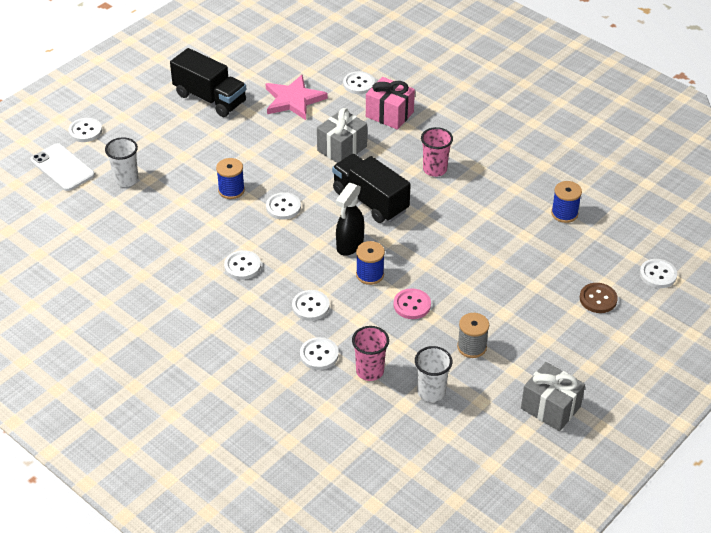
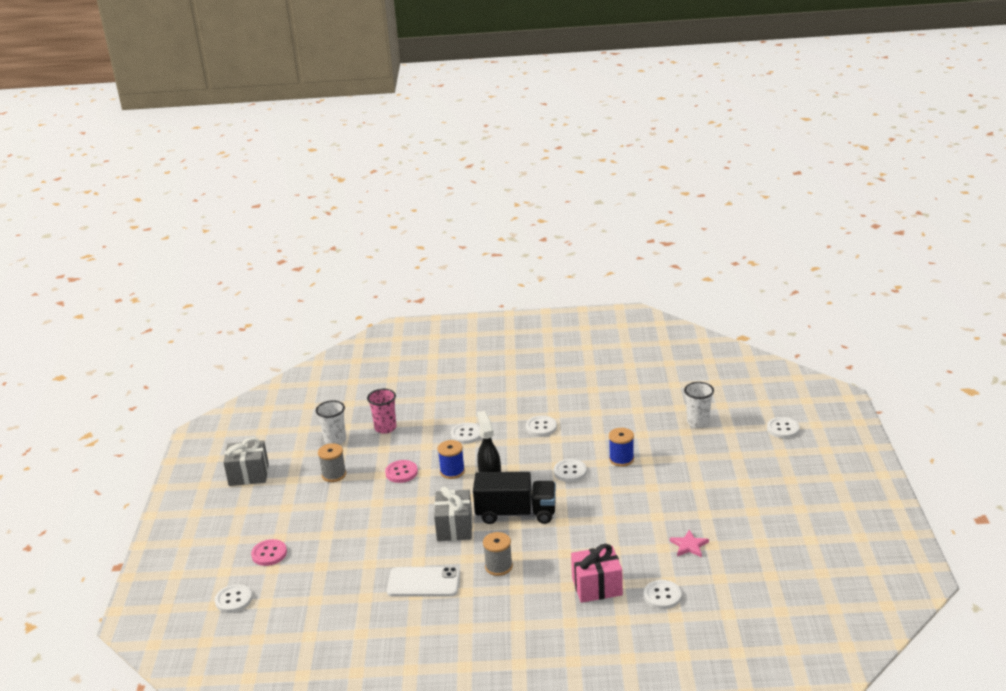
camera: 140 degrees right, 15 degrees down
white phone [31,143,95,191] -> white phone moved to [387,567,460,596]
black truck [170,48,246,117] -> none
pink star [266,75,328,120] -> pink star [670,530,709,557], size x0.54
white button [300,337,339,370] -> none
grey gift [317,108,367,163] -> grey gift moved to [434,486,472,541]
pink cup [421,127,453,177] -> grey spool [483,532,513,576]
blue spool [551,181,582,223] -> none
brown button [580,283,618,313] -> pink button [251,539,287,566]

